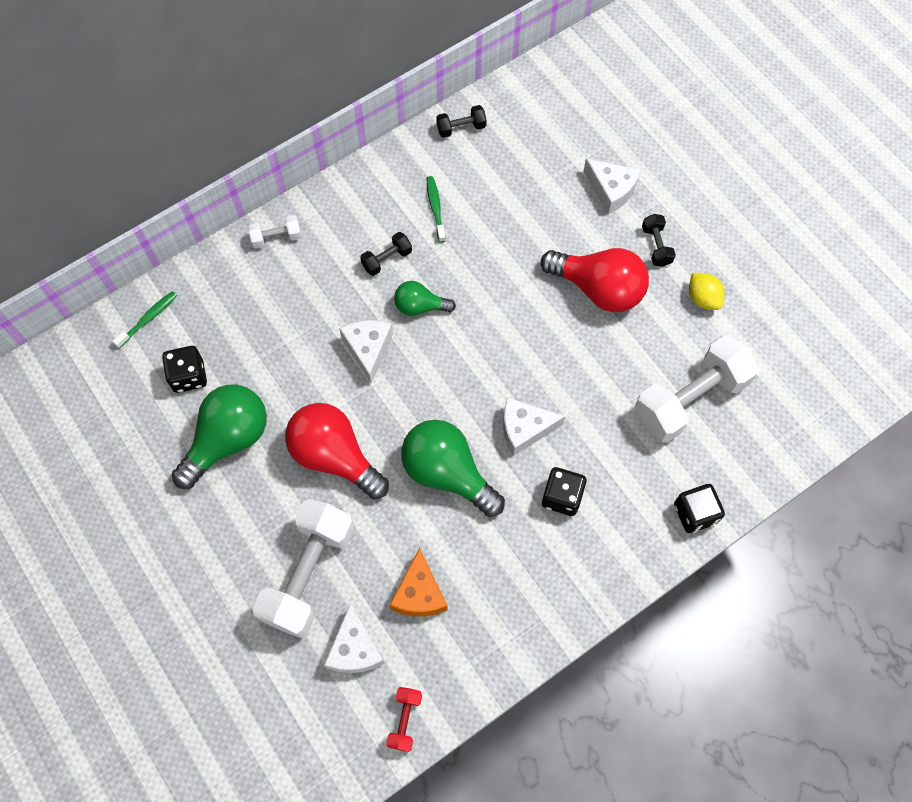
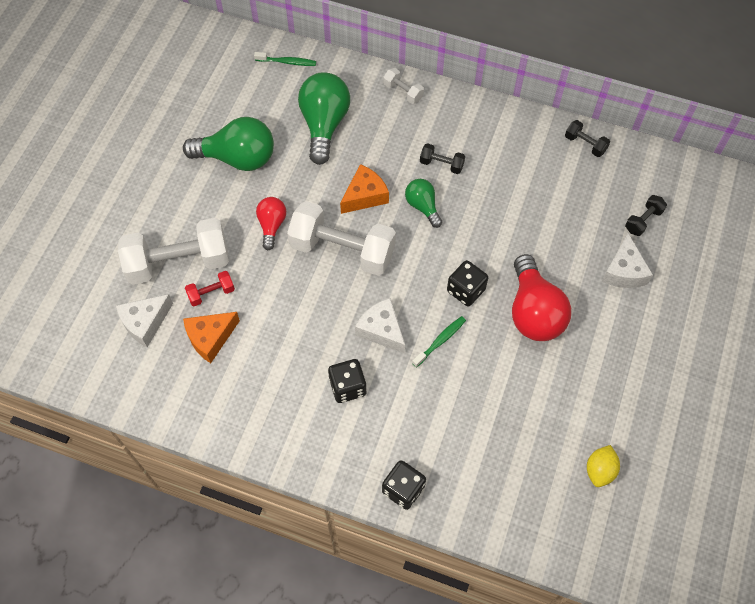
camera: 55 degrees right, 5 degrees down
black dice [162,346,207,393] -> black dice moved to [447,260,488,306]
red light bulb [285,403,389,499] -> red light bulb [256,197,286,250], size x0.55
white cheese [339,320,393,384] -> orange cheese [340,164,389,214]
red dumbbell [386,687,422,752] -> red dumbbell moved to [185,271,235,306]
green light bulb [401,420,505,517] -> green light bulb moved to [298,72,350,165]
green toothbrush [427,176,446,243] -> green toothbrush moved to [412,316,466,367]
white dumbbell [635,335,759,443] -> white dumbbell moved to [287,201,396,275]
black dumbbell [642,214,676,267] -> black dumbbell moved to [625,195,667,236]
yellow lemon [689,273,724,310] -> yellow lemon moved to [587,445,620,487]

